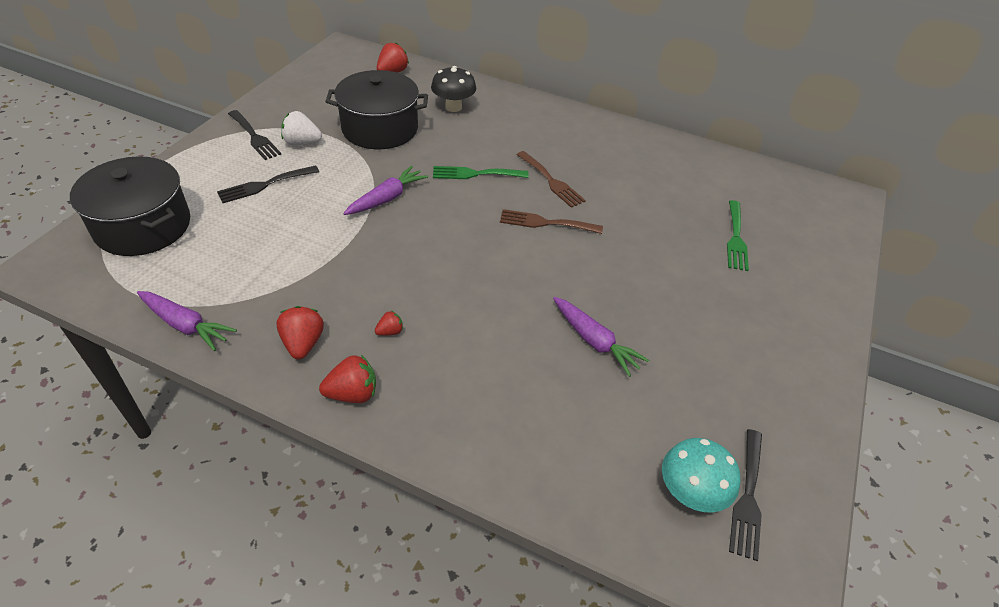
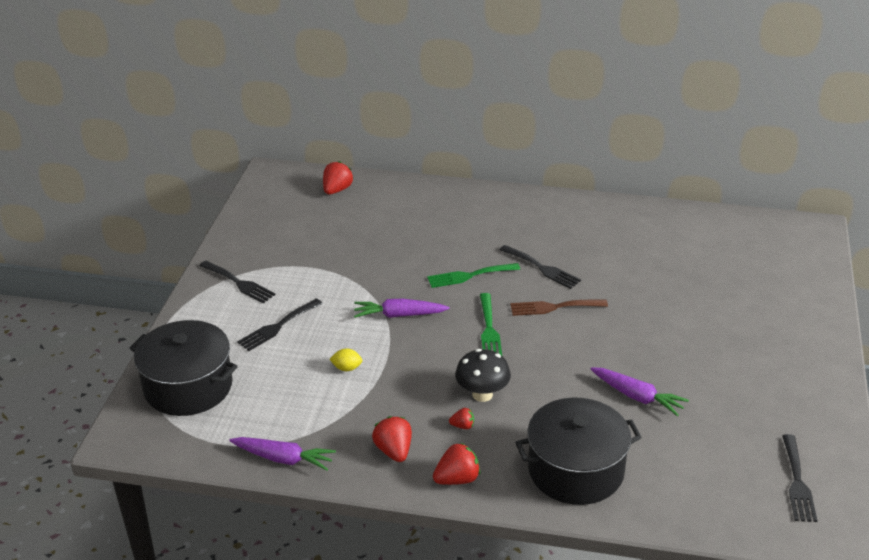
camera: 10 degrees left, 10 degrees down
white strawberry [281,111,322,145] -> none
black pot [325,70,428,149] -> black pot moved to [515,398,642,505]
purple carrot [343,166,428,215] -> purple carrot turned 120 degrees counterclockwise [354,299,450,318]
red strawberry [375,311,403,336] -> red strawberry turned 45 degrees clockwise [449,408,474,429]
black mushroom [431,66,476,112] -> black mushroom moved to [455,349,511,402]
brown fork [517,151,586,208] -> black fork [500,245,581,289]
turquoise mushroom [662,438,740,512] -> none
green fork [727,200,749,271] -> green fork moved to [480,293,503,357]
none -> yellow lemon [329,349,363,371]

